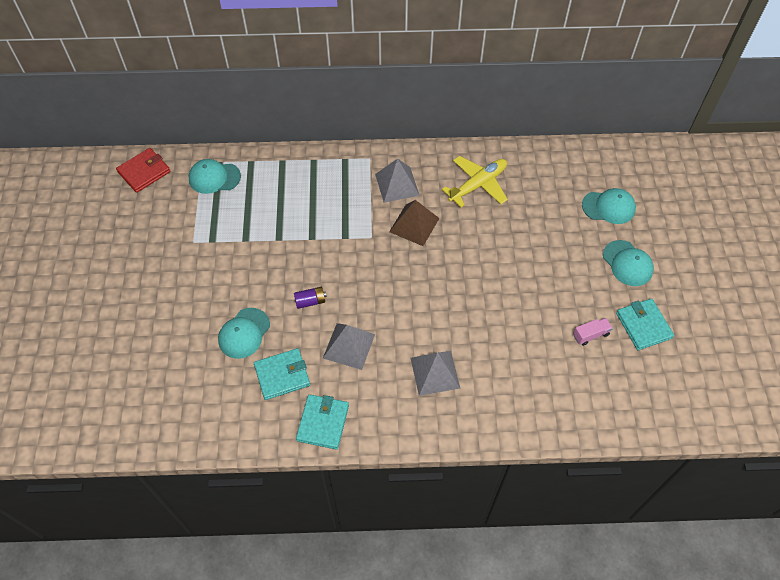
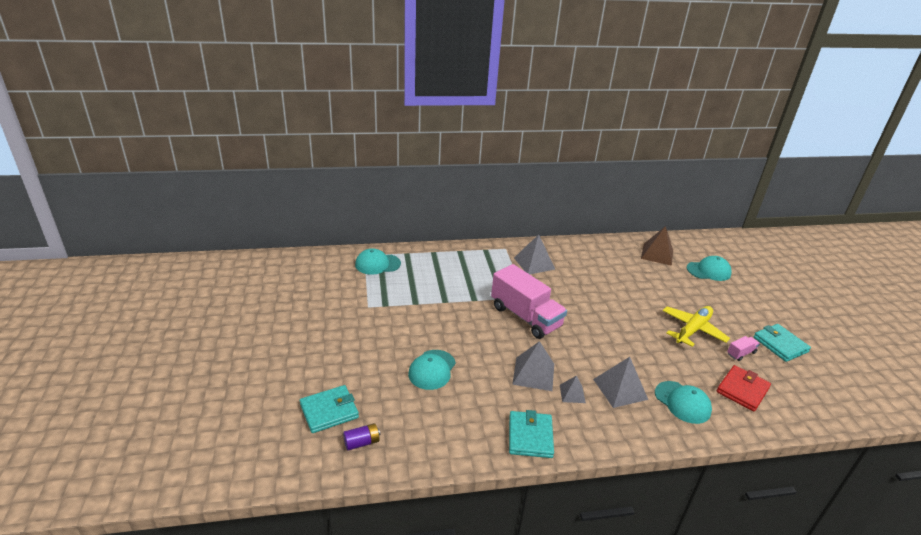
camera: 10 degrees left, 25 degrees down
red wallet [116,148,170,193] -> red wallet moved to [716,365,771,412]
turquoise wallet [254,348,310,400] -> turquoise wallet moved to [300,385,359,433]
purple battery [294,287,326,309] -> purple battery moved to [343,423,380,451]
brown pyramid [389,200,439,246] -> brown pyramid moved to [641,226,673,266]
yellow plane [442,156,508,207] -> yellow plane moved to [663,306,730,347]
turquoise cap [603,240,654,286] -> turquoise cap moved to [655,381,712,424]
none -> pink truck [491,264,567,339]
none -> grey pyramid [560,375,586,403]

